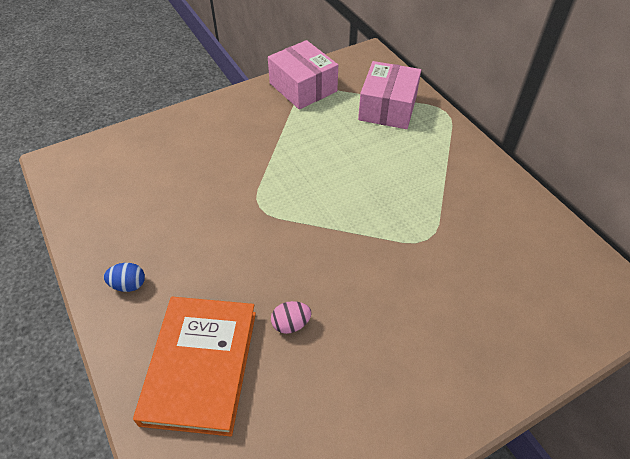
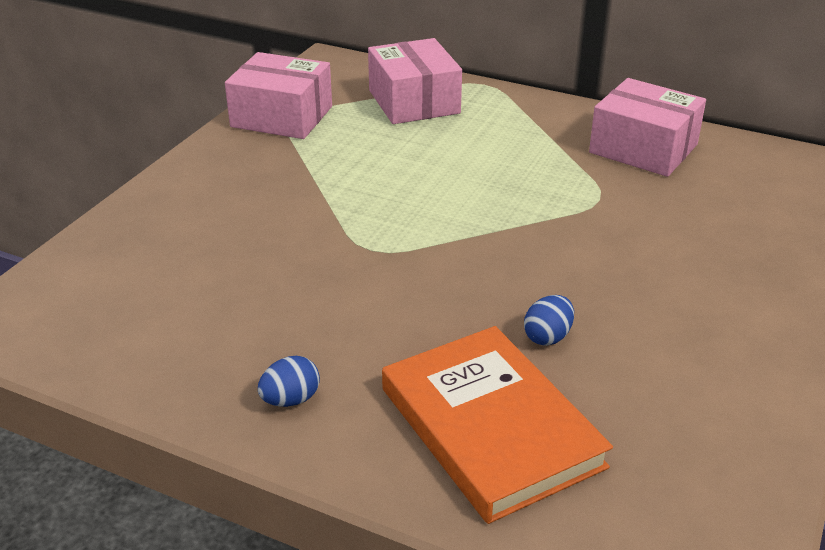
camera: 35 degrees left, 15 degrees down
pink egg [271,301,311,334] -> blue egg [524,295,574,346]
none -> pink box [589,78,706,177]

